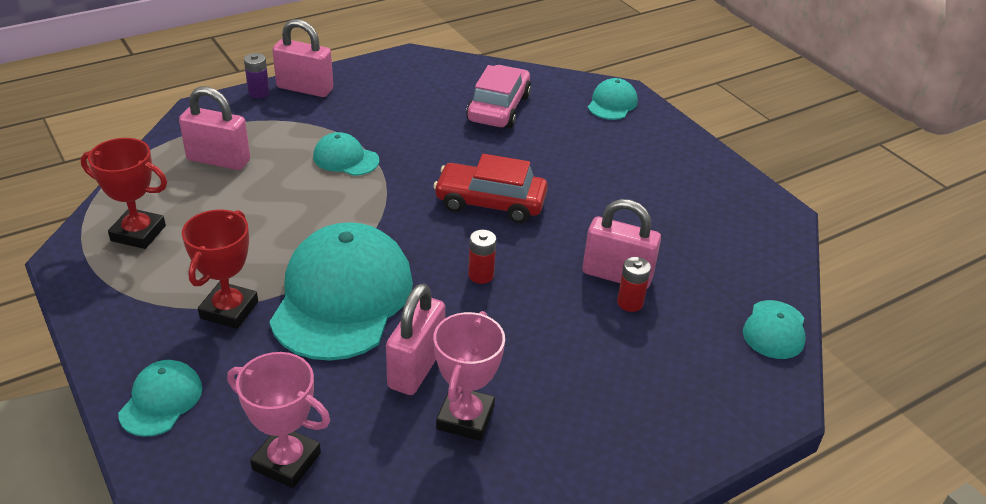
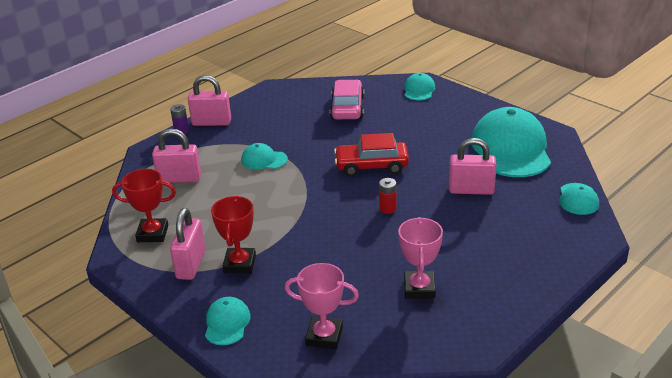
camera: 10 degrees left, 5 degrees down
turquoise cap [269,222,413,361] -> turquoise cap moved to [472,107,551,177]
pink padlock [386,283,445,395] -> pink padlock moved to [170,208,206,280]
red battery [617,257,651,312] -> none

